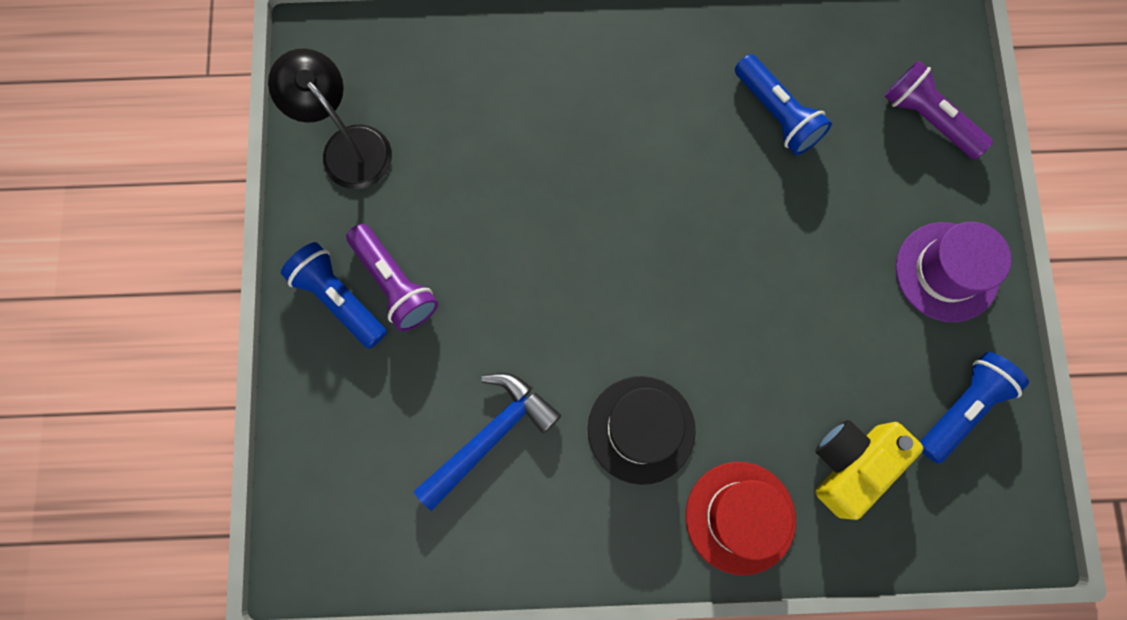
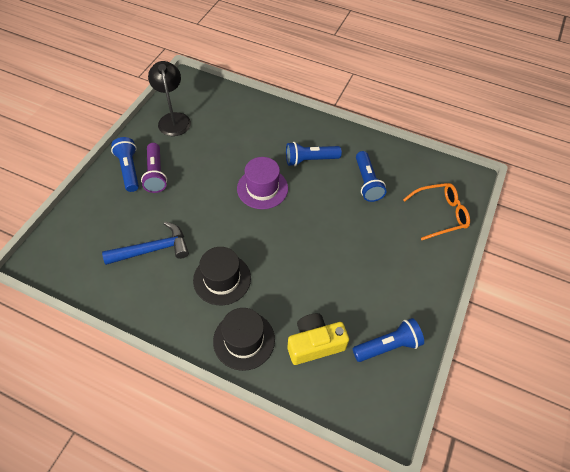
camera: 25 degrees right, 20 degrees down
red hat [686,462,796,575] -> black hat [213,308,275,371]
purple flashlight [884,61,993,159] -> orange glasses [403,183,470,240]
purple hat [896,222,1011,322] -> purple hat moved to [237,157,288,209]
none -> blue flashlight [286,142,342,166]

